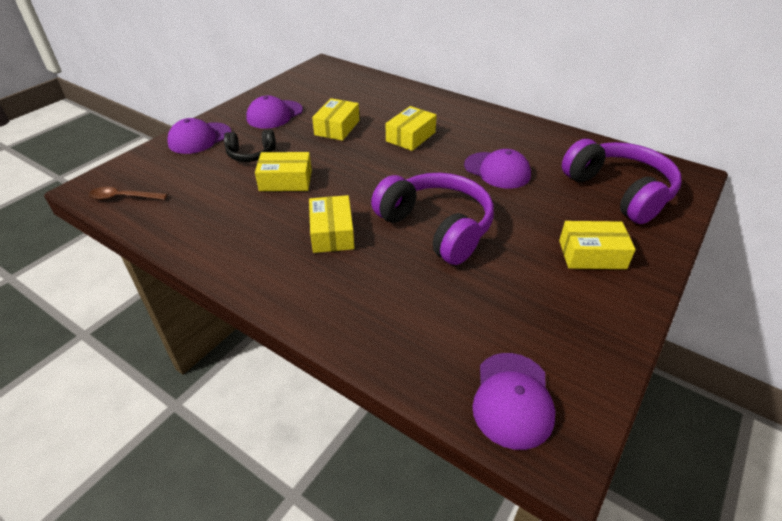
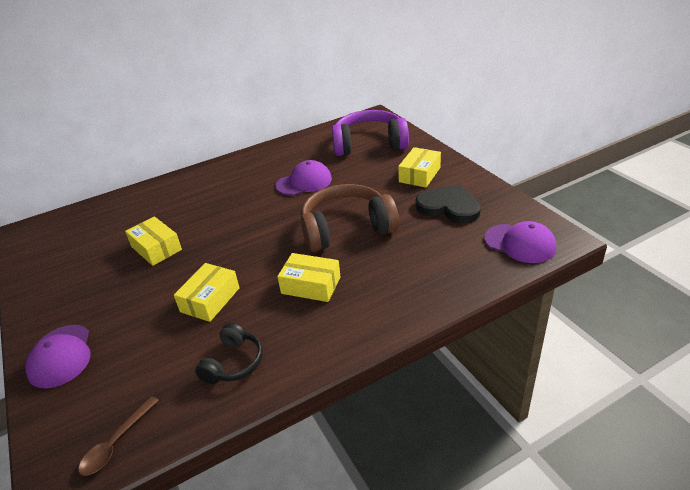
camera: 60 degrees left, 5 degrees down
black headphones [224,130,276,162] -> black headphones moved to [195,323,263,384]
purple cap [246,95,303,129] -> none
purple headphones [371,173,494,265] -> brown headphones [301,184,399,252]
yellow box [386,106,437,151] -> none
none -> black heart [416,184,481,223]

